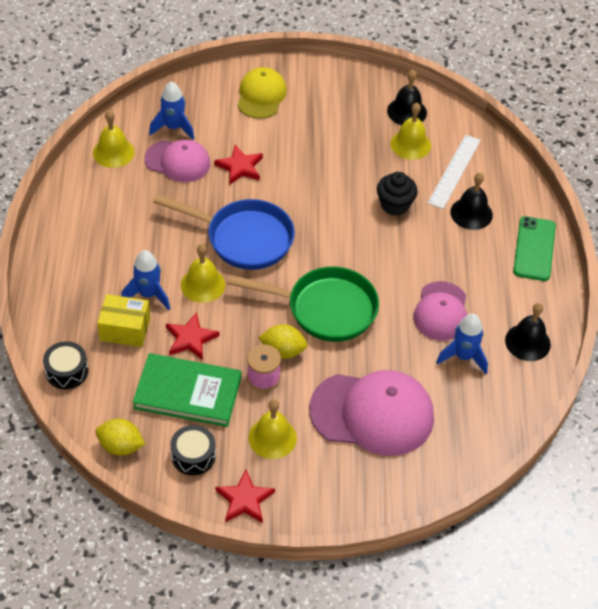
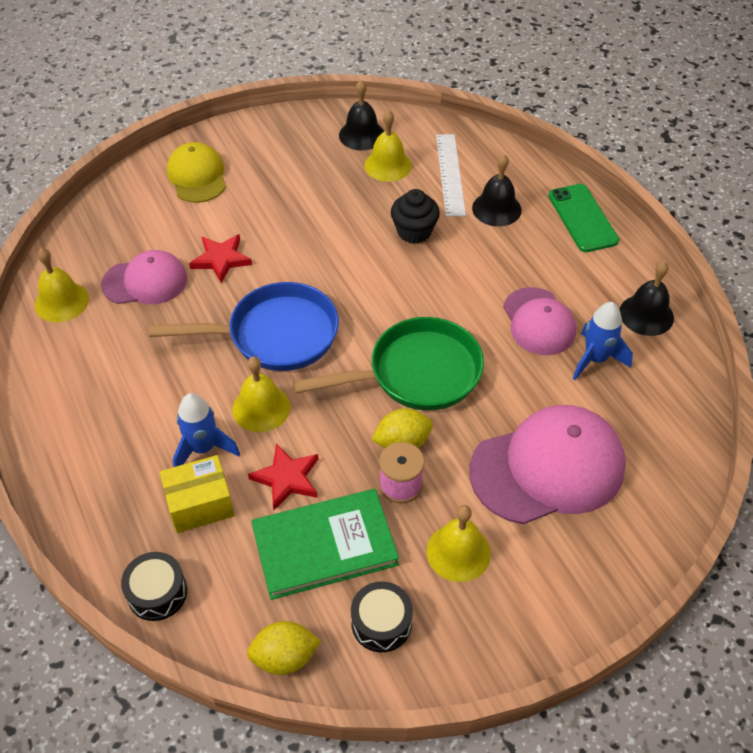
camera: 25 degrees left, 0 degrees up
blue rocket [149,81,195,140] -> none
red star [216,470,275,523] -> none

